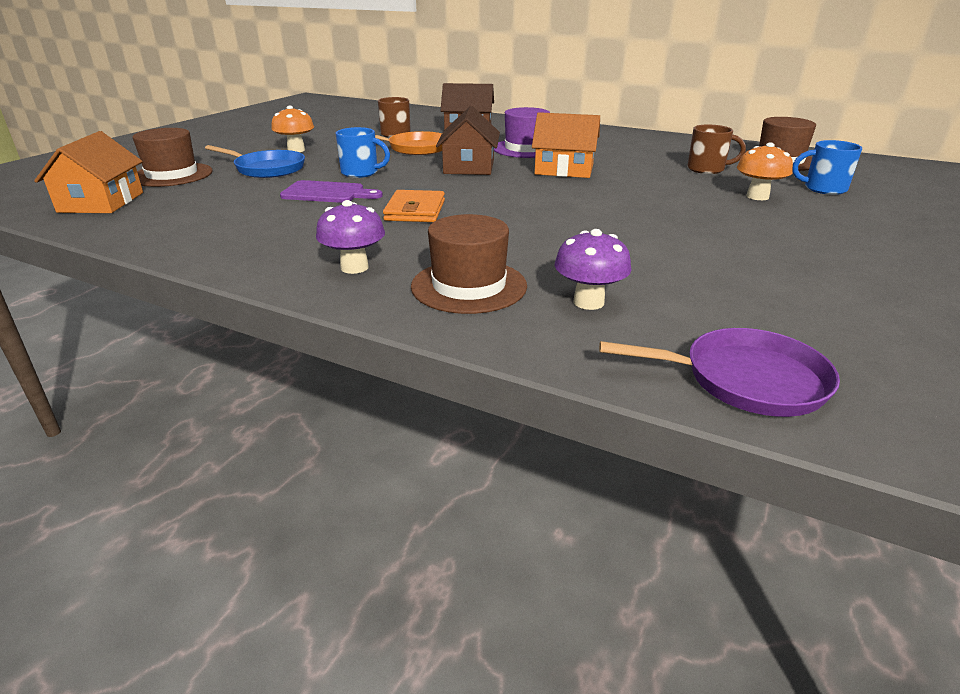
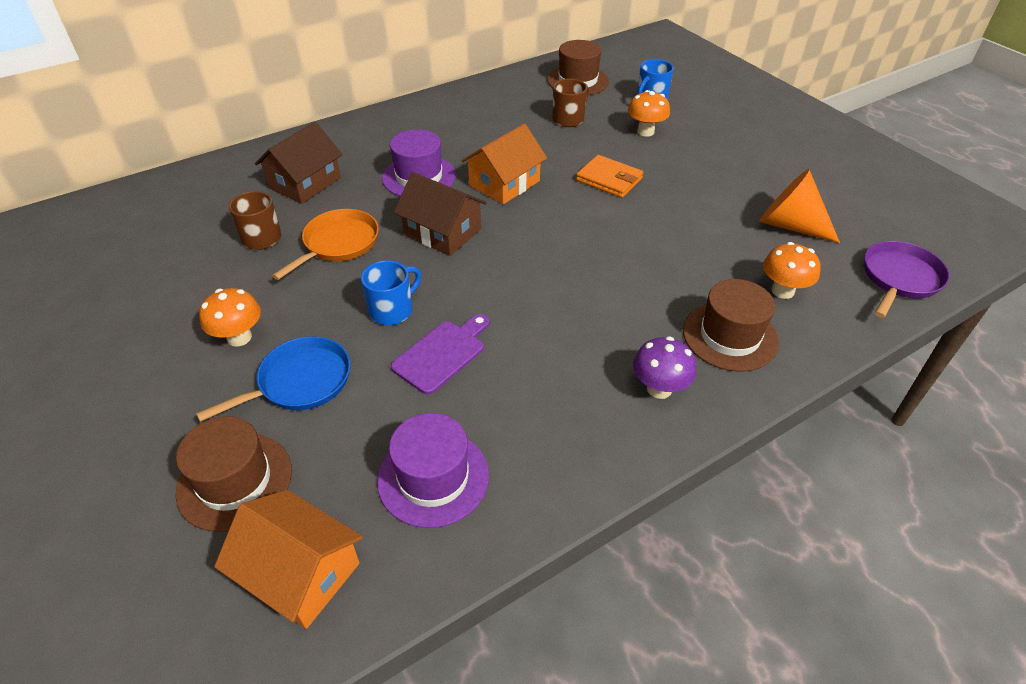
camera: 60 degrees left, 15 degrees up
orange wallet [383,190,445,222] -> orange wallet moved to [576,155,643,198]
purple mushroom [555,229,632,310] -> orange mushroom [763,242,821,299]
none -> purple hat [377,413,489,528]
none -> orange cone [759,169,840,243]

